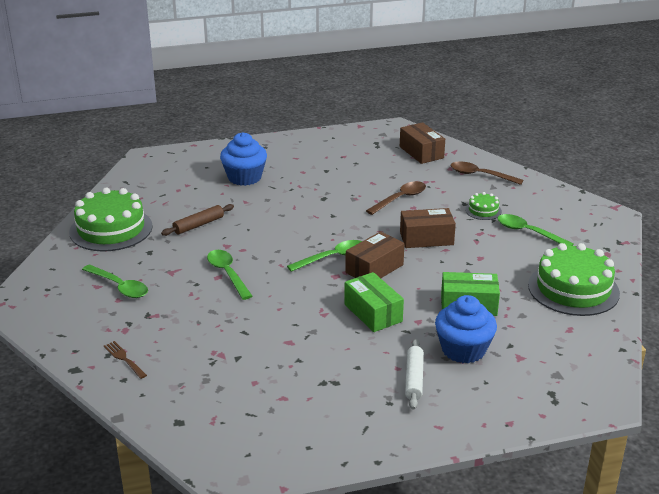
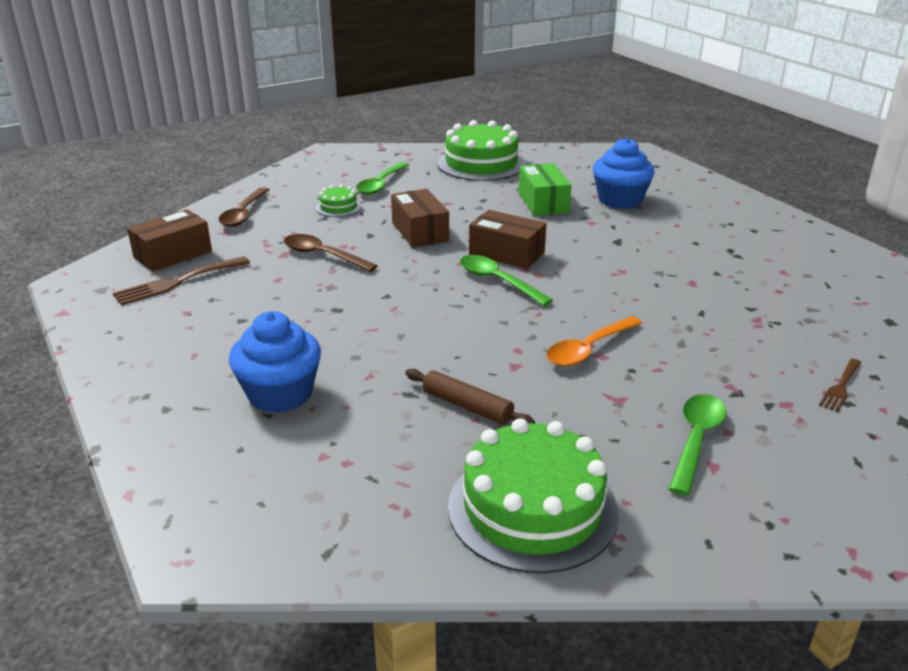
camera: 105 degrees left, 0 degrees up
green spoon [207,250,252,300] -> orange spoon [546,316,642,366]
green box [344,272,404,332] -> none
white rolling pin [405,339,424,410] -> none
none -> brown fork [113,256,250,305]

